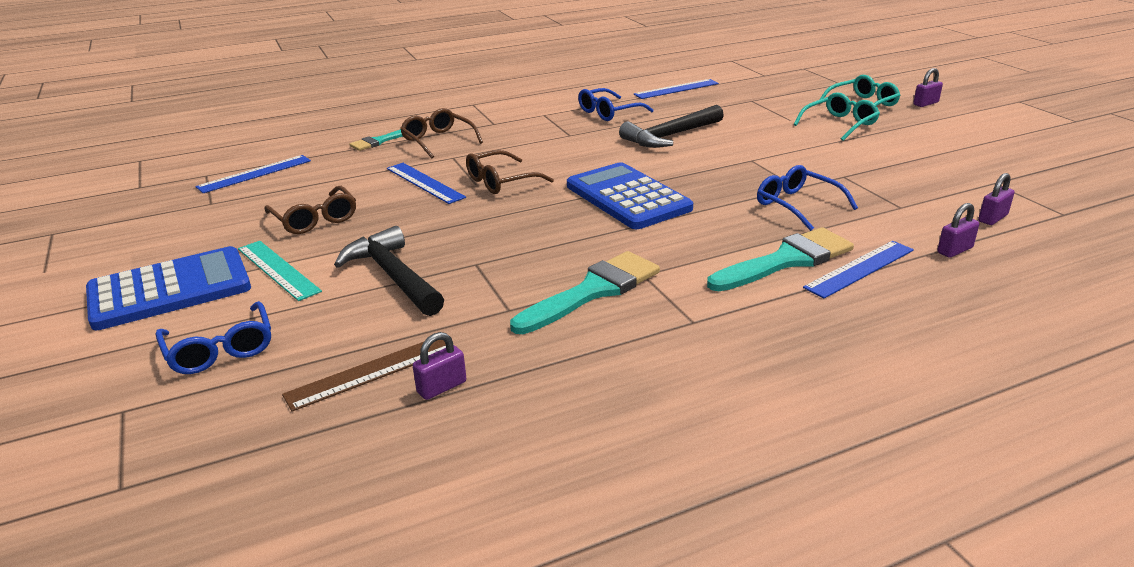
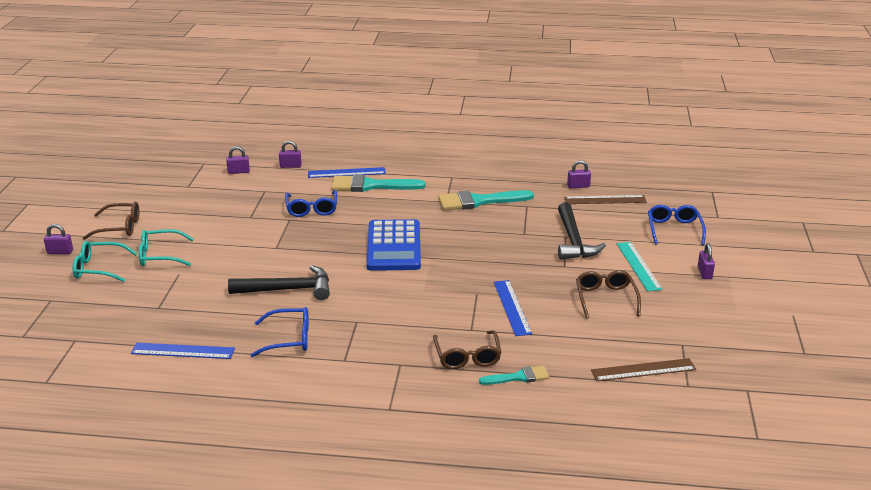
camera: 150 degrees left, 0 degrees up
blue calculator [86,246,251,330] -> purple padlock [698,243,715,279]
blue ruler [195,155,311,193] -> brown ruler [591,358,696,381]
brown glasses [466,150,554,194] -> brown glasses moved to [83,201,139,240]

